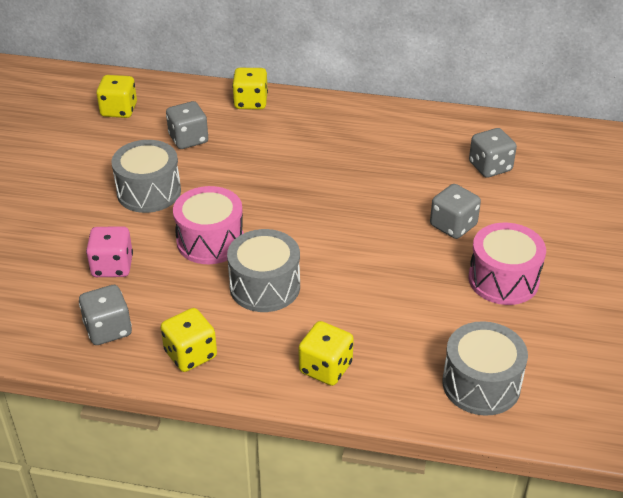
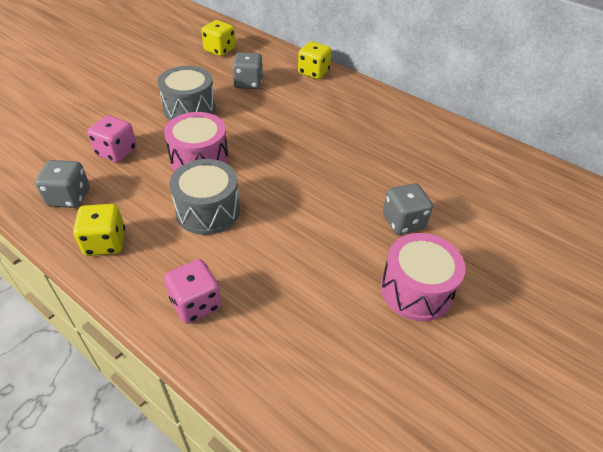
camera: 25 degrees right, 5 degrees up
yellow dice [299,321,354,386] -> pink dice [164,259,222,324]
grey drum [442,321,528,416] -> none
grey dice [469,128,517,178] -> none

